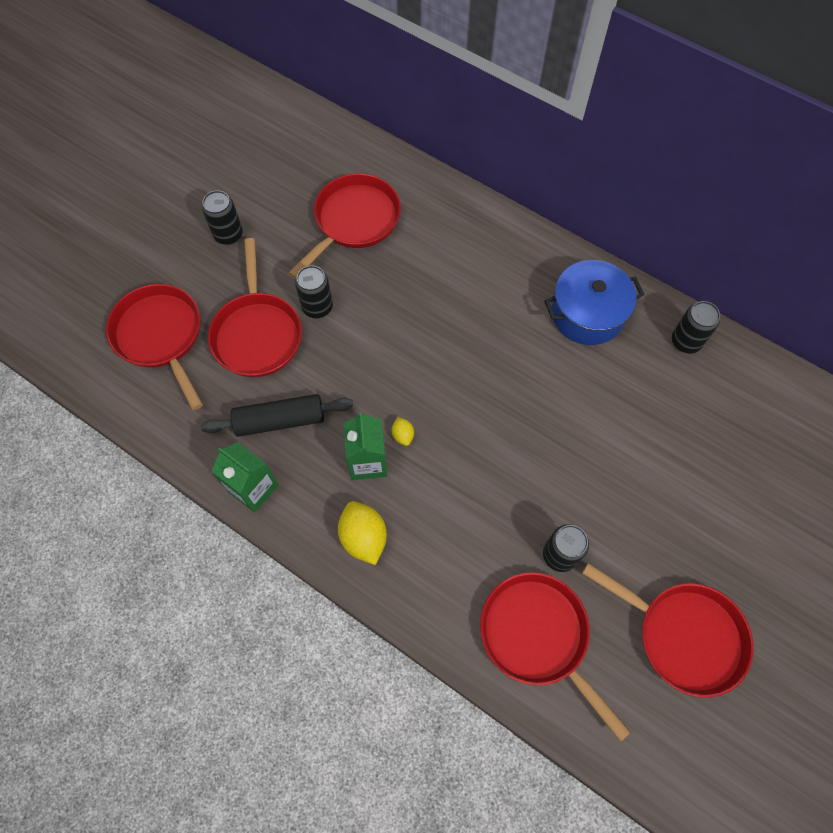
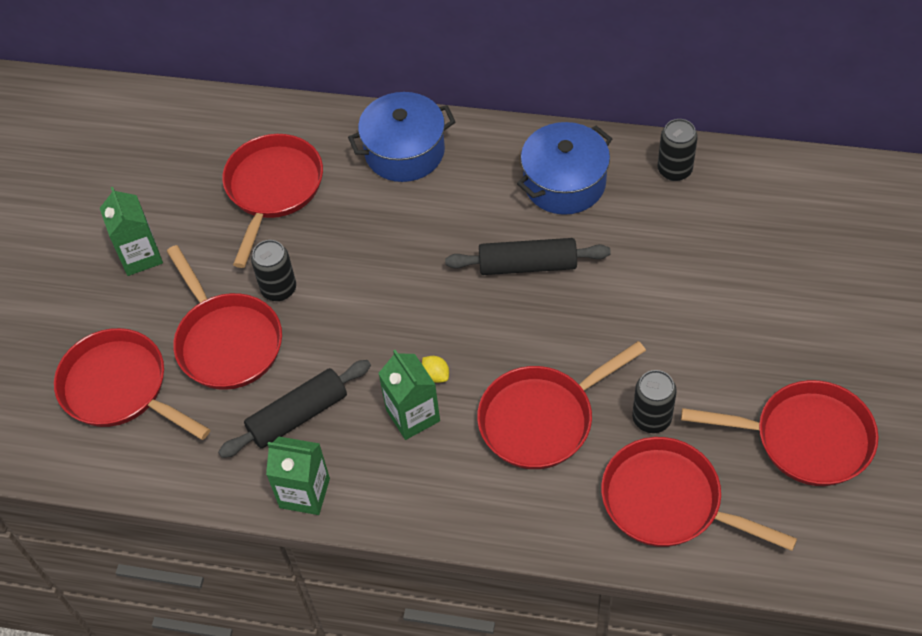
camera: 20 degrees left, 10 degrees down
black can [202,190,243,245] -> green carton [100,187,163,276]
yellow lemon [338,501,387,565] -> none
none -> blue pot [348,92,456,182]
none -> black rolling pin [445,238,611,275]
none -> red pan [477,341,646,469]

